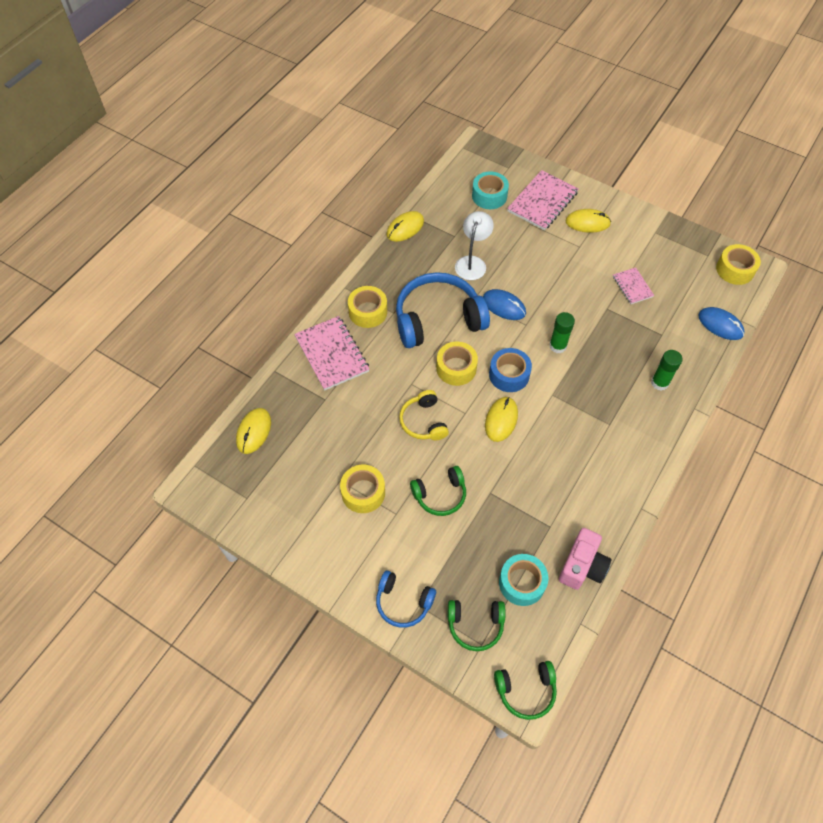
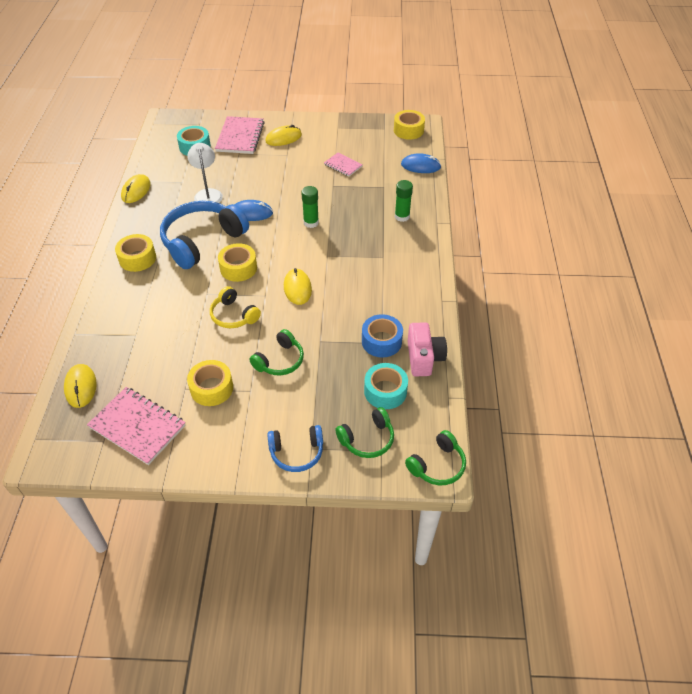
camera: 30 degrees left, 10 degrees down
pink notebook [294,316,369,391] -> pink notebook moved to [87,387,186,465]
blue tape [489,348,532,392] -> blue tape moved to [362,314,403,358]

